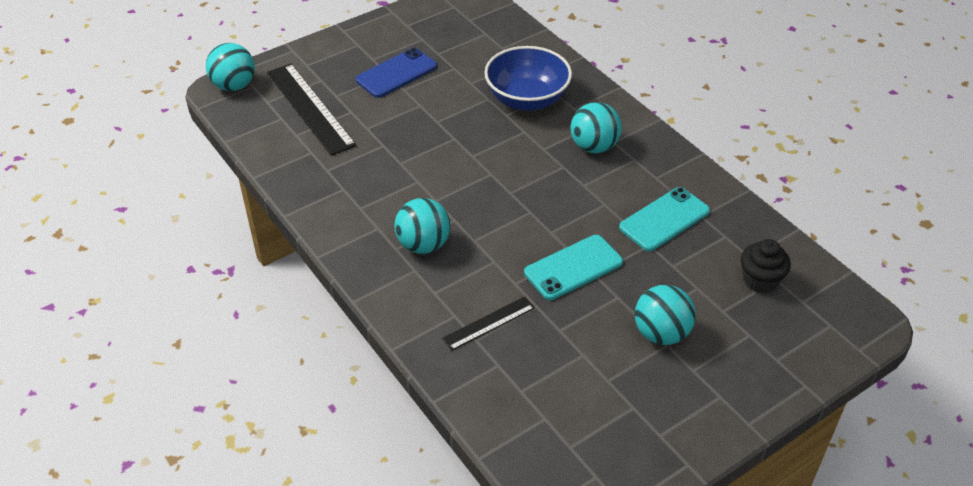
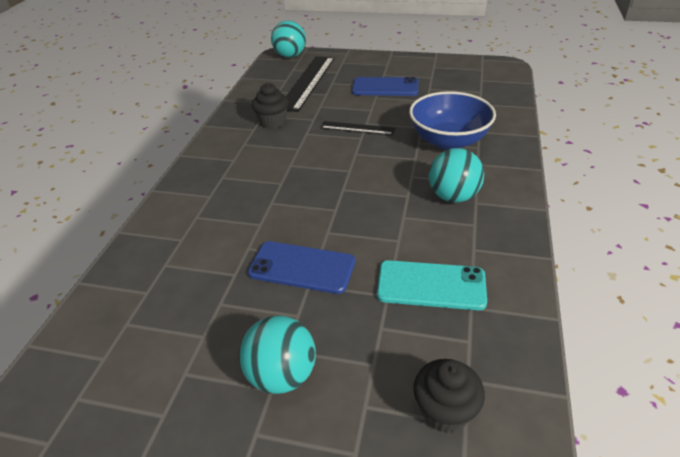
camera: 50 degrees right, 5 degrees down
turquoise ball [394,198,450,254] -> none
black ruler [442,297,535,351] -> black ruler moved to [321,121,395,135]
turquoise phone [524,235,623,300] -> blue phone [248,241,355,294]
none -> black cupcake [252,83,289,129]

